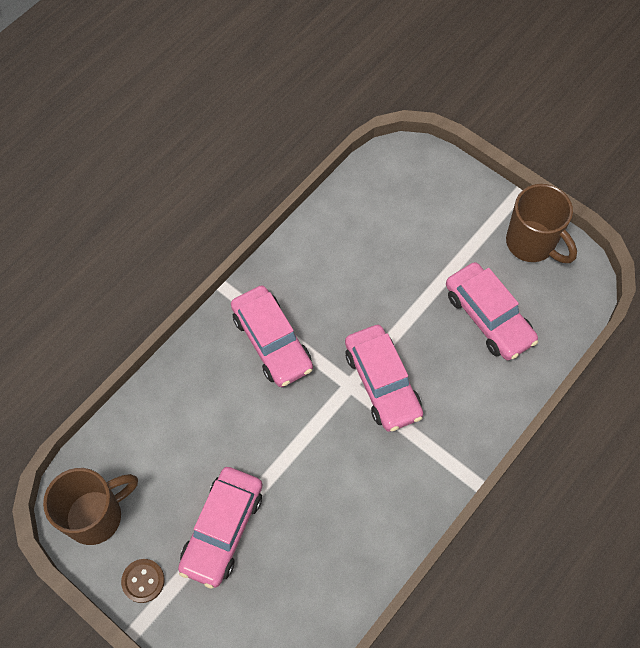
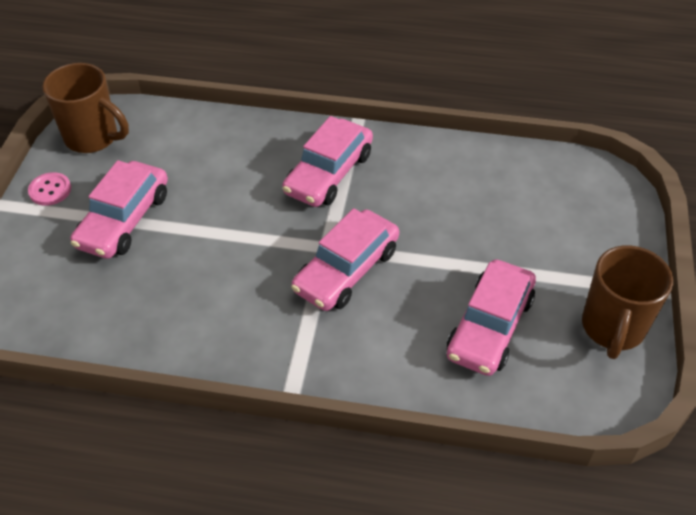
camera: 60 degrees right, 15 degrees down
brown button [121,559,165,603] -> pink button [28,172,71,206]
pink car [178,467,263,589] -> pink car turned 60 degrees counterclockwise [70,160,168,259]

